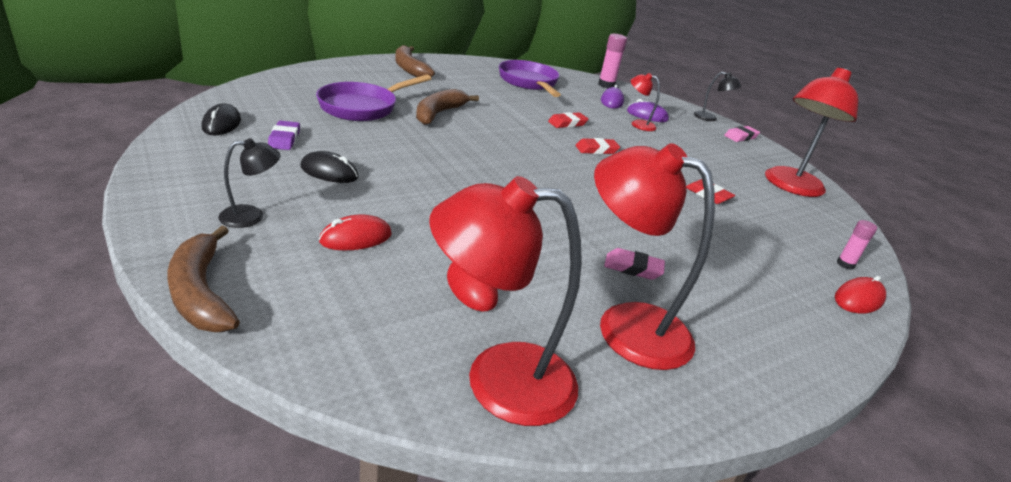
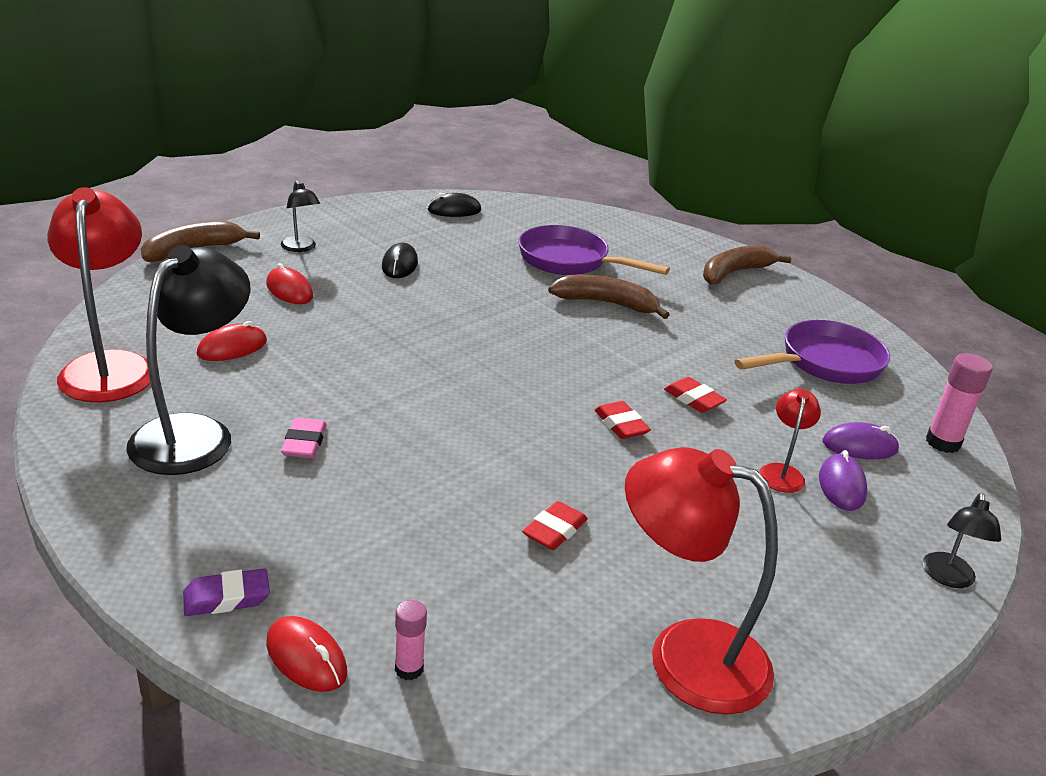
camera: 80 degrees right, 0 degrees up
purple eraser [268,121,300,150] -> purple eraser moved to [183,568,270,616]
red lamp [594,143,715,370] -> black lamp [126,245,250,475]
pink eraser [724,126,760,142] -> none

